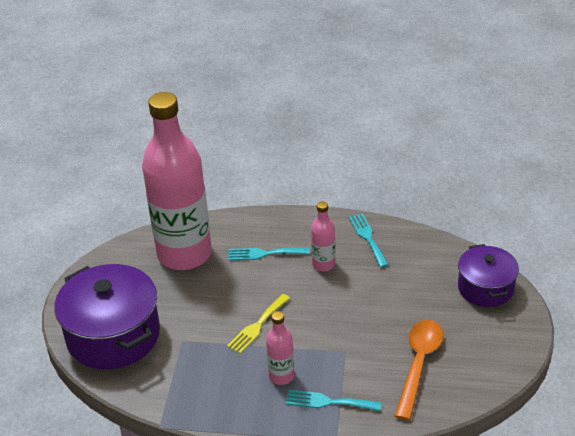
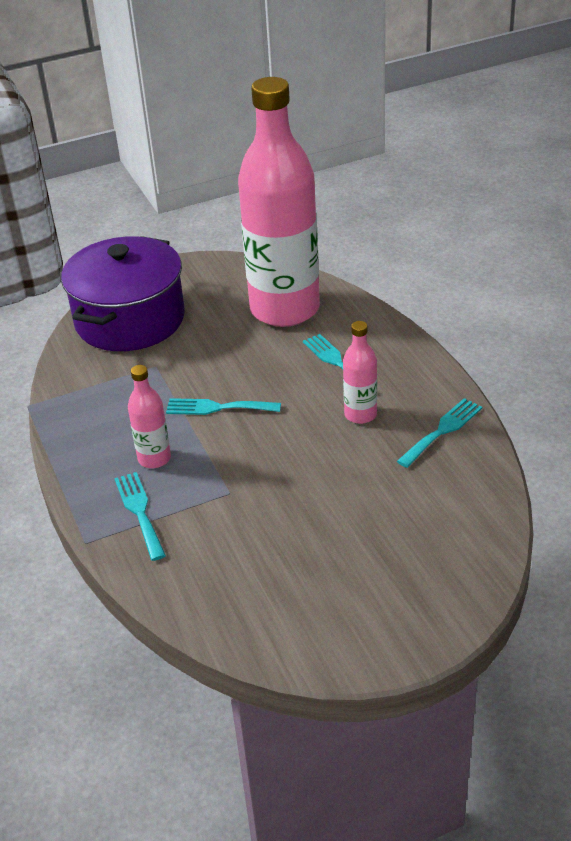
camera: 60 degrees right, 0 degrees up
yellow fork [227,294,290,354] -> turquoise fork [166,398,281,415]
orange spoon [395,320,443,420] -> none
purple pot [458,244,519,307] -> none

